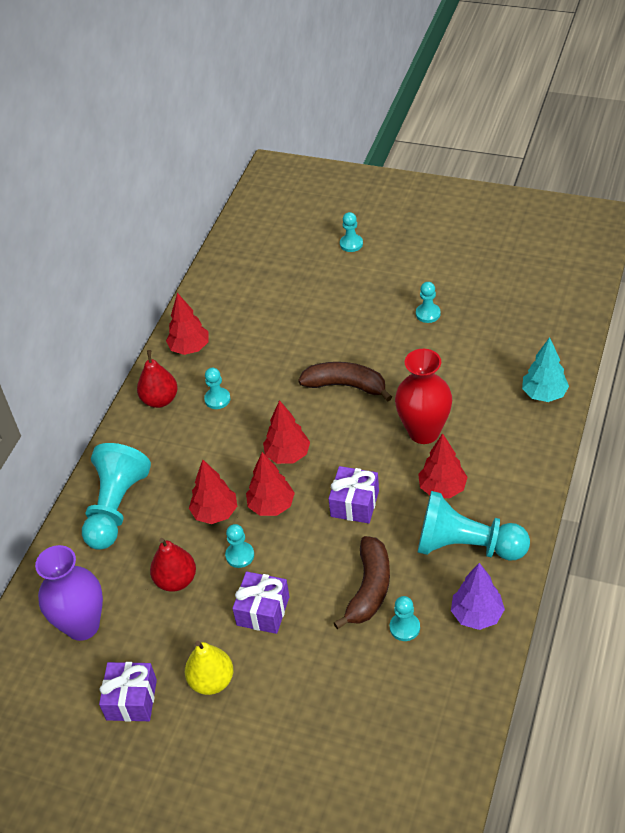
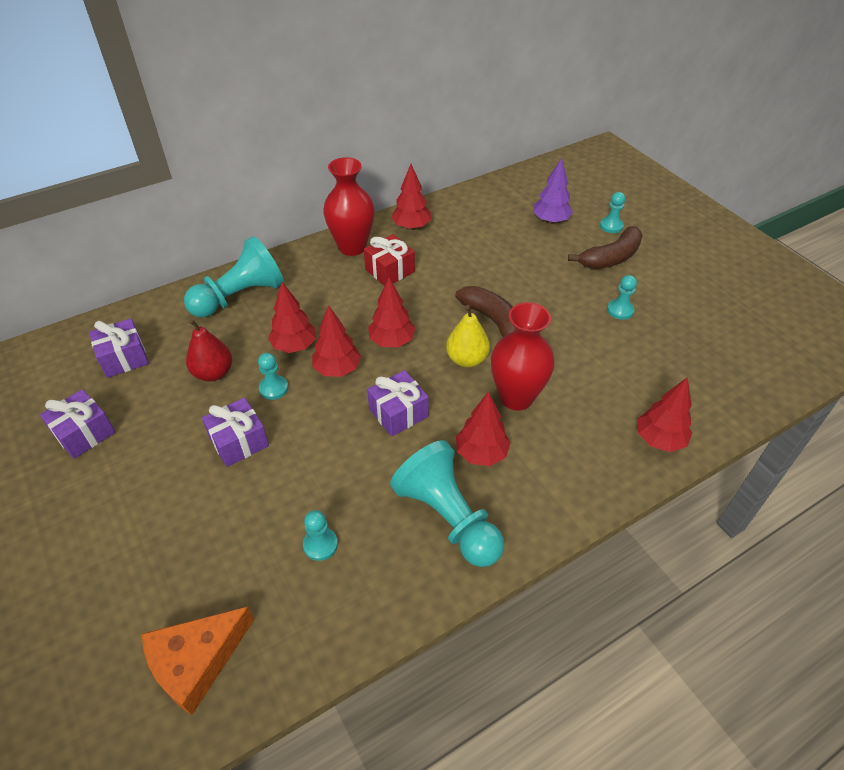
camera: 35 degrees right, 0 degrees up
purple vase [35,545,103,641] -> purple gift [89,318,149,378]
red pear [137,350,178,408] -> red vase [323,157,375,256]
yellow pear [185,641,233,695] -> yellow pear moved to [446,305,490,367]
turquoise pawn [204,368,230,409] -> red gift [364,234,415,286]
brown banana [334,536,390,629] -> brown banana moved to [568,226,643,269]
purple tree [451,563,505,630] -> purple tree moved to [533,157,573,224]
turquoise tree [522,337,569,402] -> red tree [638,377,693,452]
none -> orange cheese [142,606,254,715]

